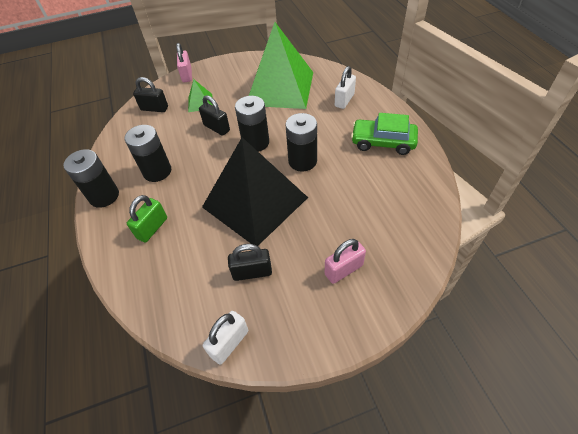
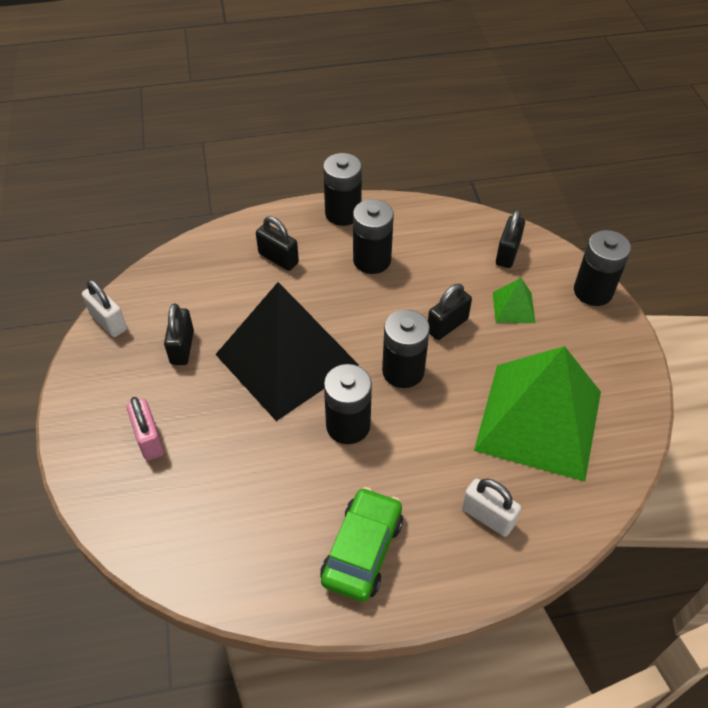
camera: 95 degrees right, 0 degrees up
green padlock [127,195,167,242] -> black padlock [256,216,299,271]
pink padlock [176,43,192,82] -> black battery [574,230,631,306]

